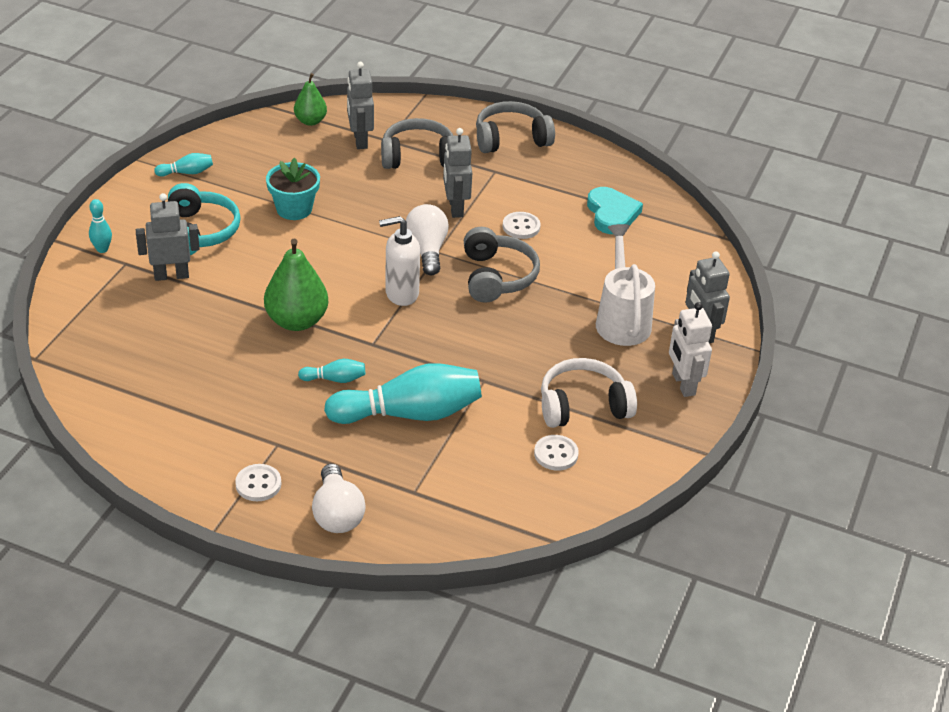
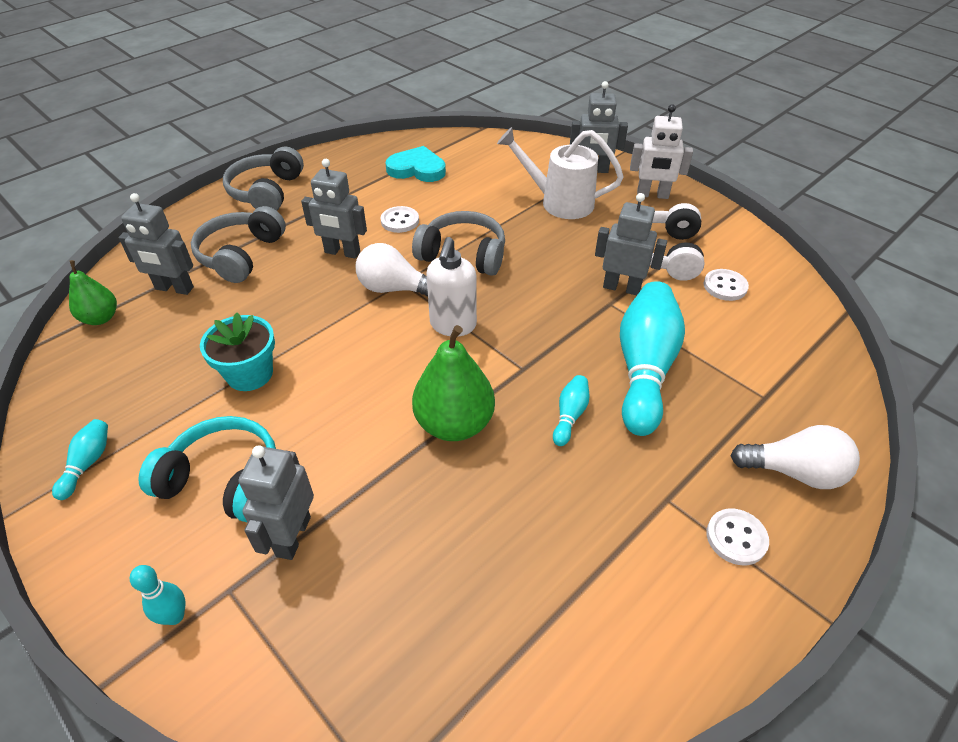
camera: 65 degrees left, 5 degrees up
none -> grey robot [595,193,667,295]

